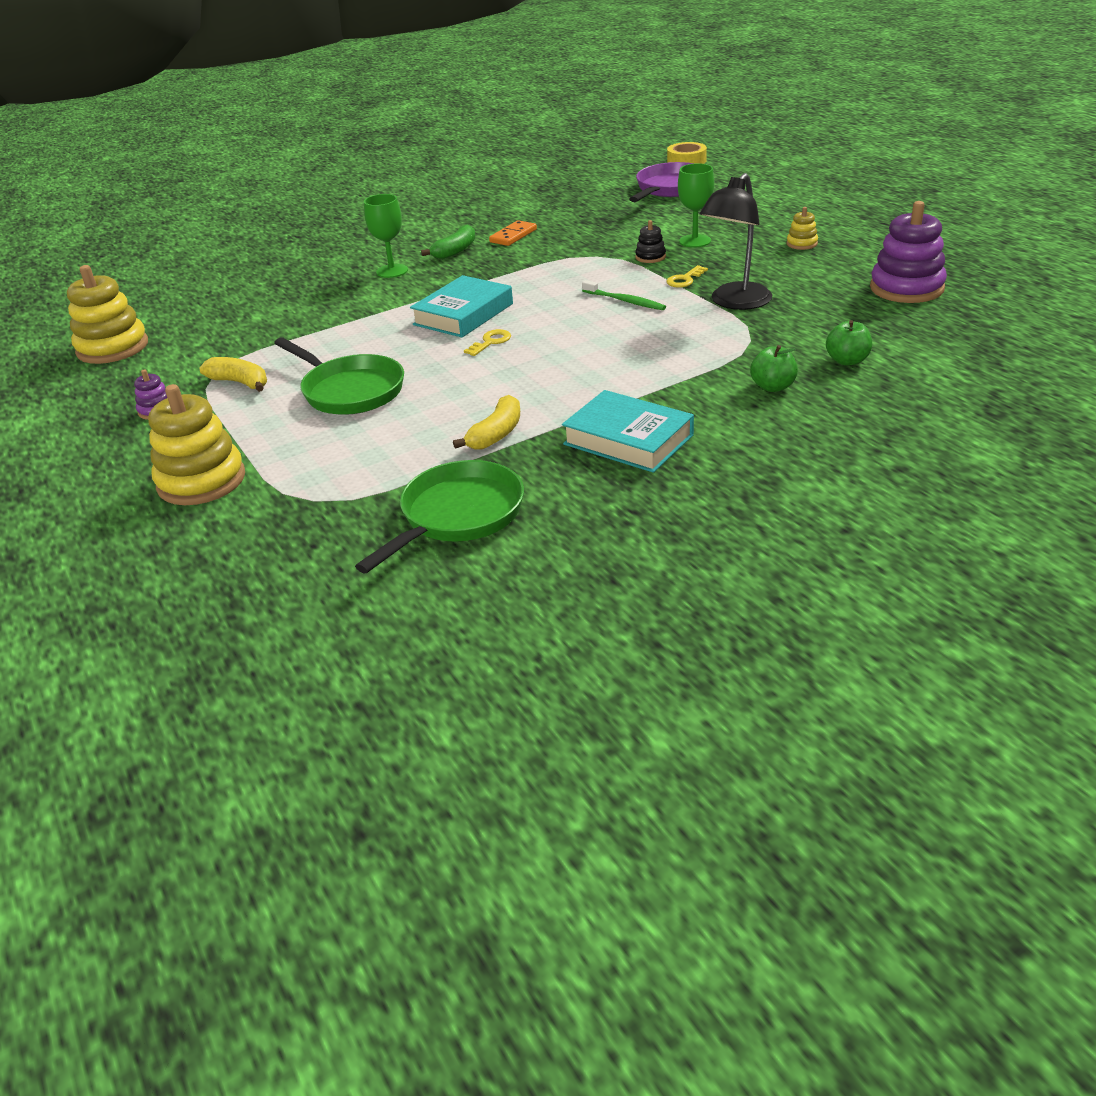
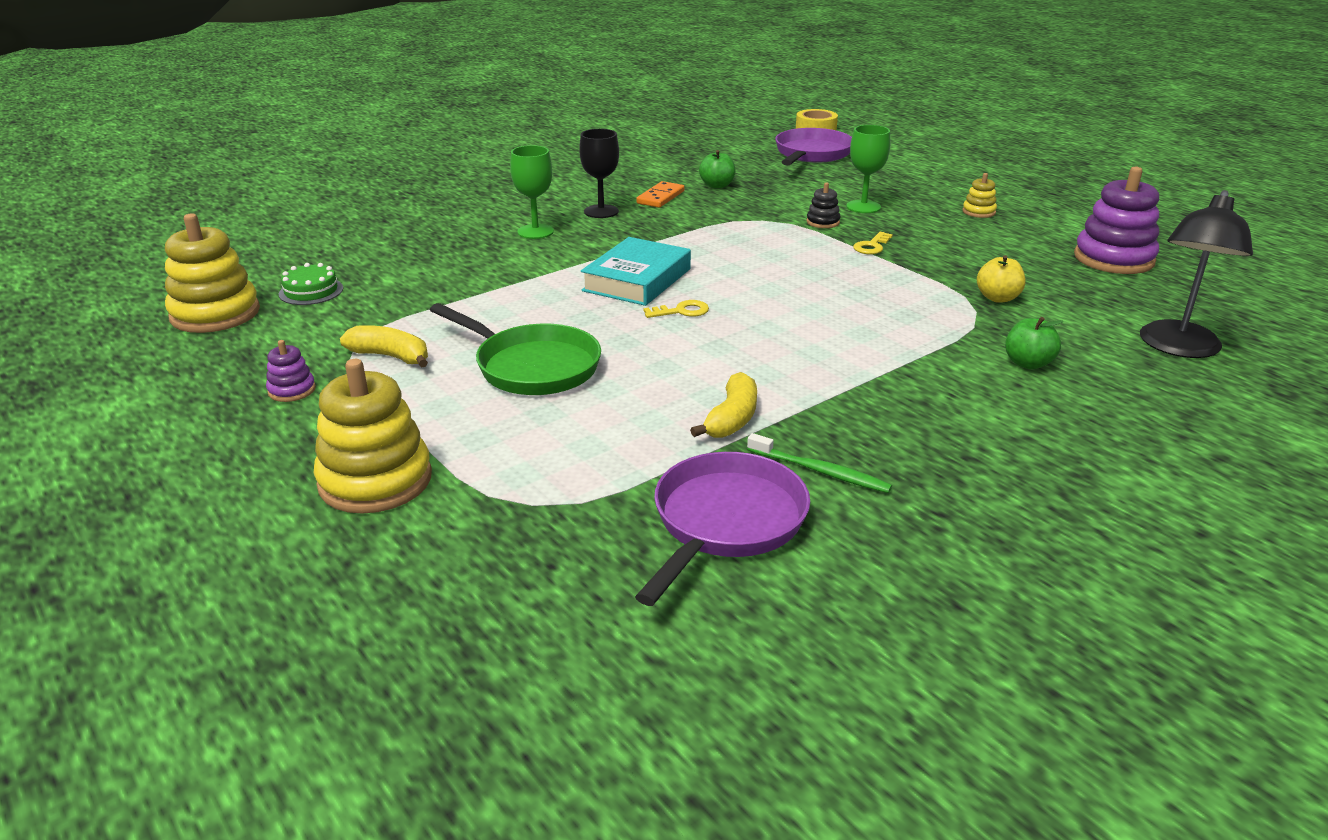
camera: 10 degrees left, 5 degrees down
green pan [355,460,524,573] -> purple pan [635,452,810,606]
green banana [421,224,475,259] -> black goblet [579,129,619,218]
yellow key [464,329,511,356] -> yellow key turned 45 degrees clockwise [644,300,709,318]
turquoise book [562,390,694,473] -> none
green toothbrush [582,280,666,310] -> green toothbrush moved to [747,433,892,493]
black lamp [700,173,772,310] -> black lamp moved to [1140,190,1253,358]
green apple [826,320,872,366] -> green apple moved to [699,150,736,189]
none -> green cake [279,263,343,305]
none -> yellow apple [977,255,1026,303]

